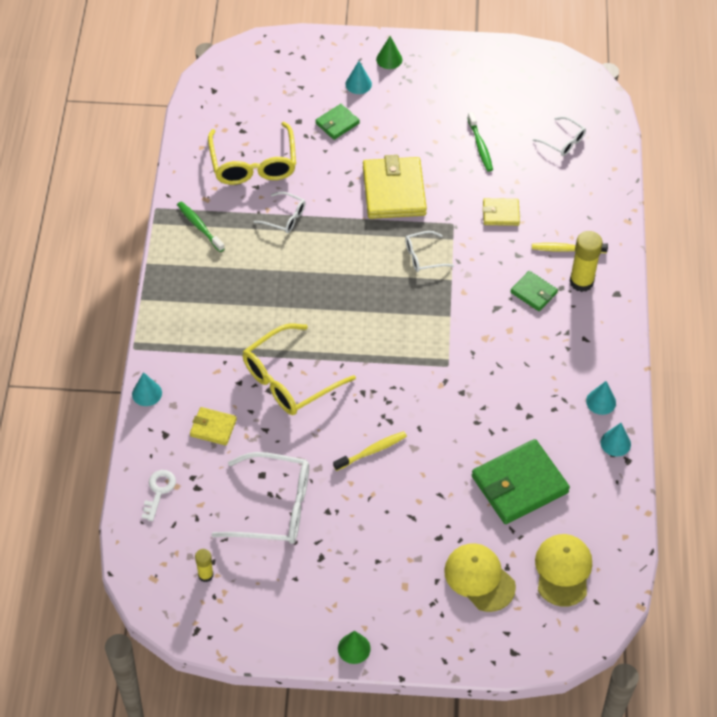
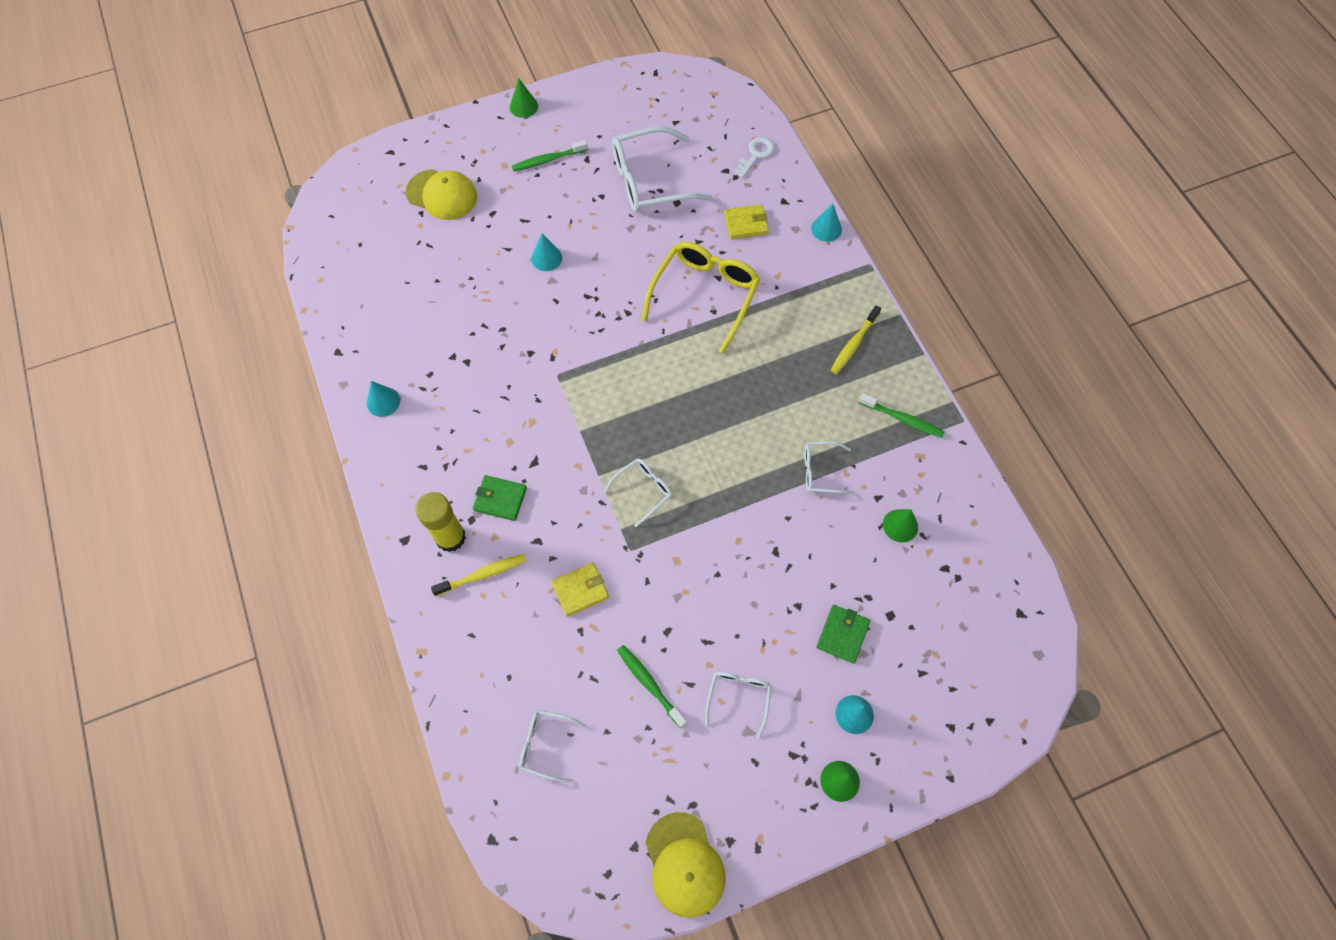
camera: 155 degrees right, 10 degrees up
white key [142,470,176,521] -> white key turned 135 degrees counterclockwise [734,137,775,178]
yellow glue stick [195,549,213,582] -> none
yellow glasses [208,122,296,185] -> green cone [883,509,918,542]
yellow toothbrush [333,431,407,471] -> yellow toothbrush moved to [831,305,881,374]
yellow wallet [363,155,427,219] -> none
green wallet [472,439,570,524] -> none
yellow cap [535,534,592,607] -> yellow cap moved to [645,812,726,918]
turquoise cone [600,423,631,456] -> turquoise cone moved to [531,234,562,271]
none -> green toothbrush [512,140,588,171]
none -> white glasses [705,672,771,738]

